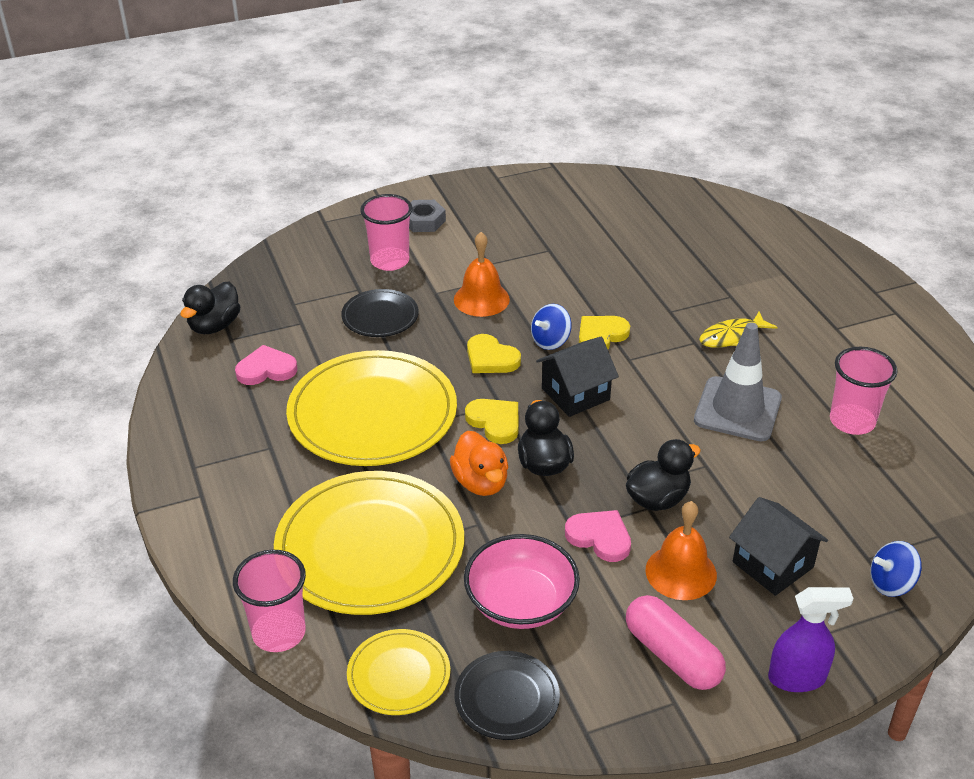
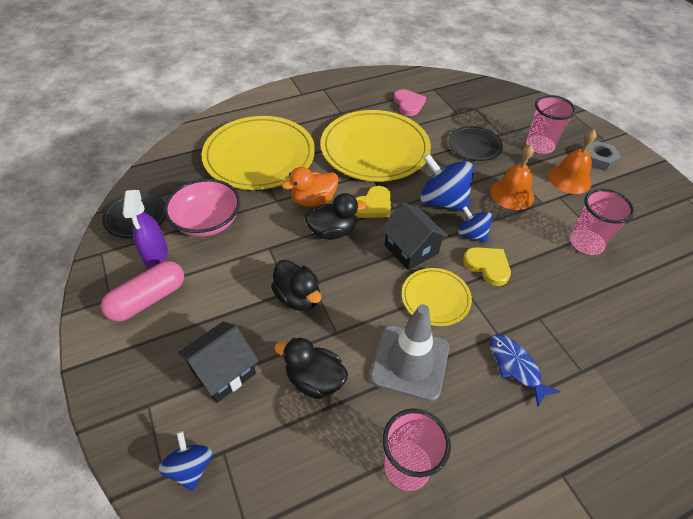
camera: 85 degrees right, 10 degrees up
black duck [180,282,240,334] -> black duck moved to [274,338,348,399]
pink cup [233,550,306,652] -> pink cup moved to [570,188,635,255]
yellow plate [347,629,450,715] -> yellow plate moved to [402,268,472,326]
yellow heart [467,334,521,373] -> blue spinning top [420,154,474,212]
pink heart [565,510,631,562] -> none
orange bell [646,501,717,600] -> orange bell moved to [548,129,597,194]
yellow fish [699,311,777,348] -> blue fish [490,334,560,406]
purple spray bottle [768,587,853,692] -> purple spray bottle moved to [122,190,168,268]

